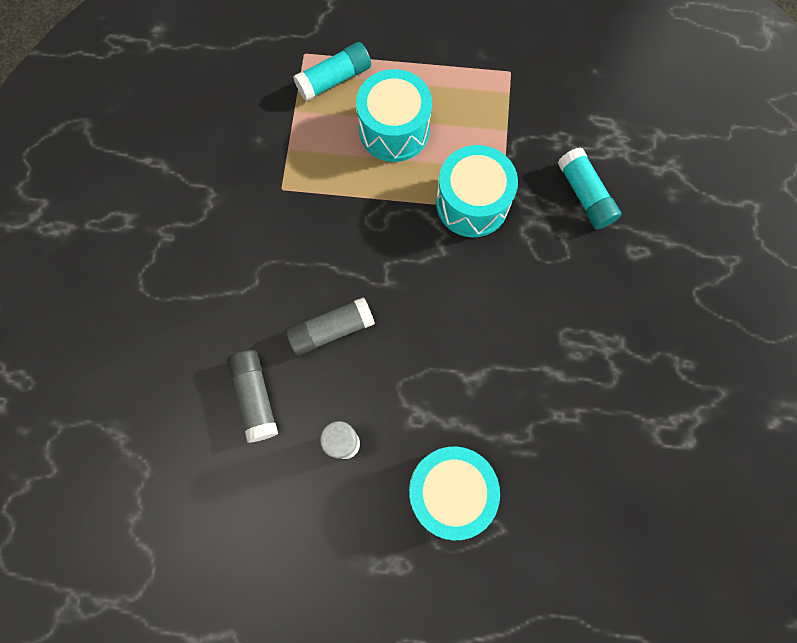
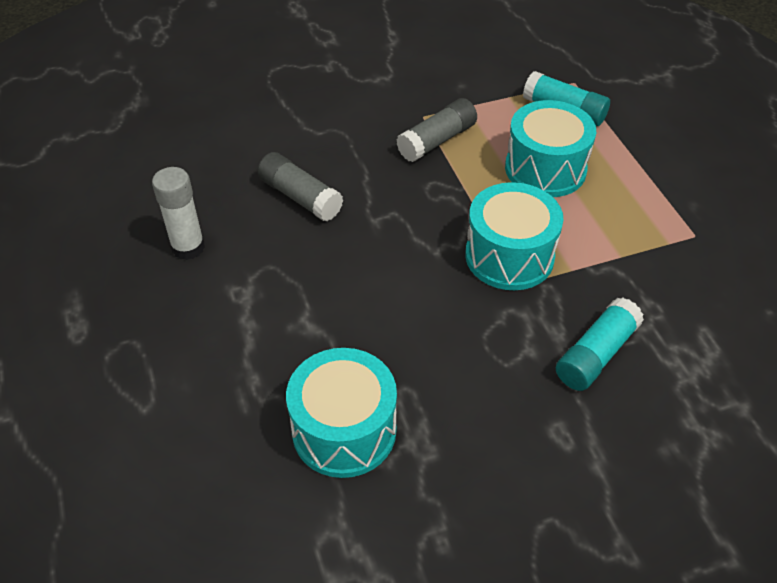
camera: 65 degrees right, 25 degrees down
grey glue stick [227,350,278,443] -> grey glue stick moved to [396,98,477,162]
turquoise drum [409,446,500,540] -> turquoise drum moved to [286,348,397,478]

